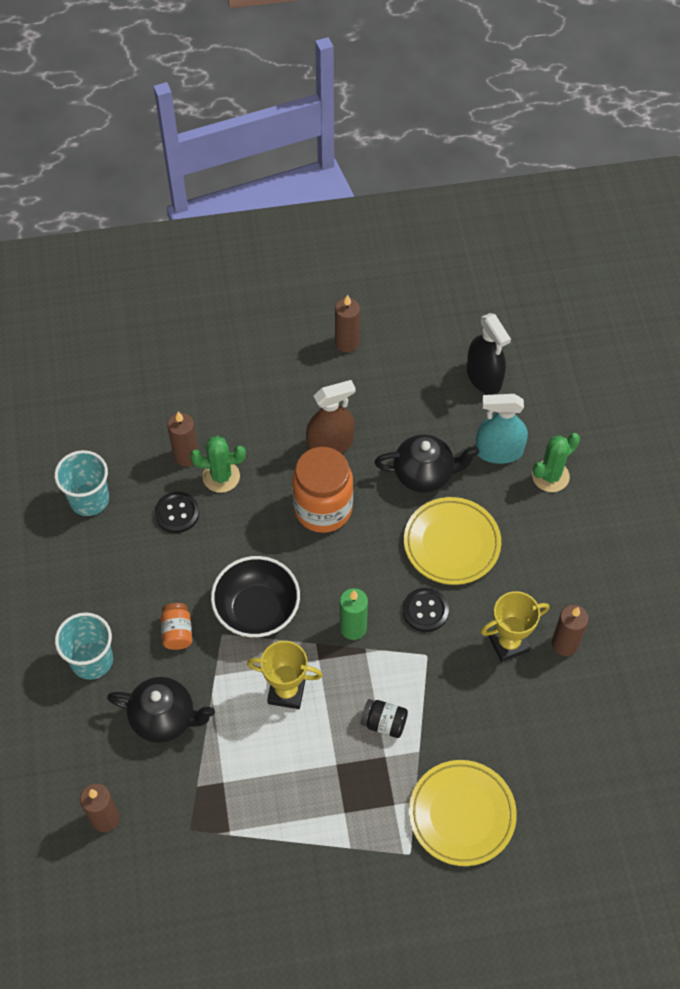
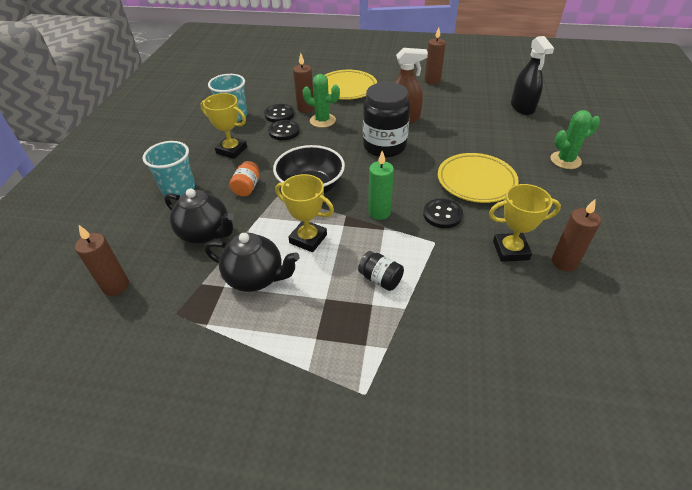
camera: 20 degrees right, 15 degrees down
orange jar [292,447,353,533] -> black jar [363,82,410,158]
black teapot [374,434,479,493] -> black teapot moved to [205,233,299,292]
yellow plate [409,760,517,866] -> yellow plate moved to [325,70,377,100]
turquoise spray bottle [475,394,528,464] -> none
none -> yellow trophy [200,93,247,159]
none -> black button [264,104,294,122]

